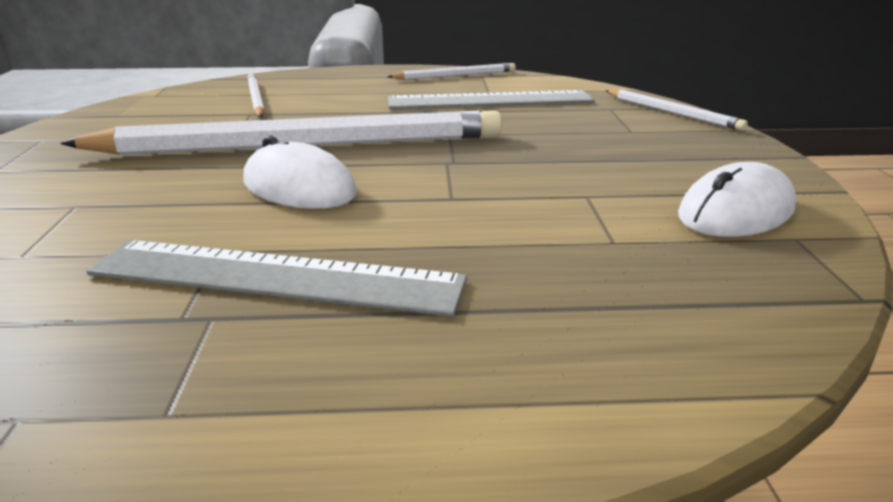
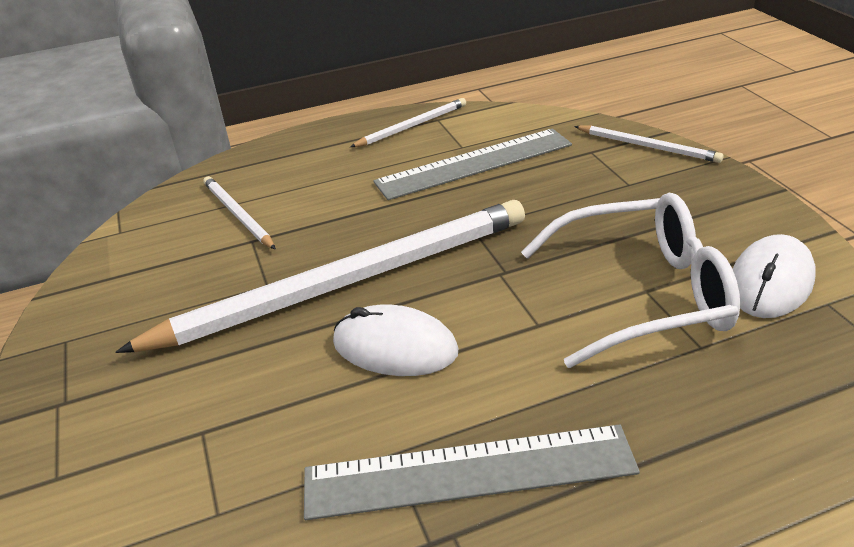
camera: 15 degrees left, 10 degrees up
none -> white glasses [521,193,740,368]

